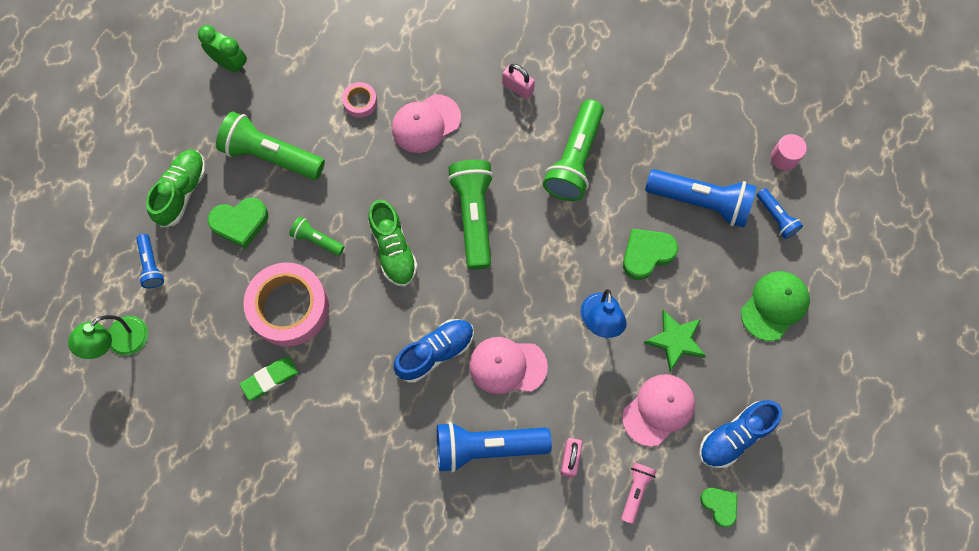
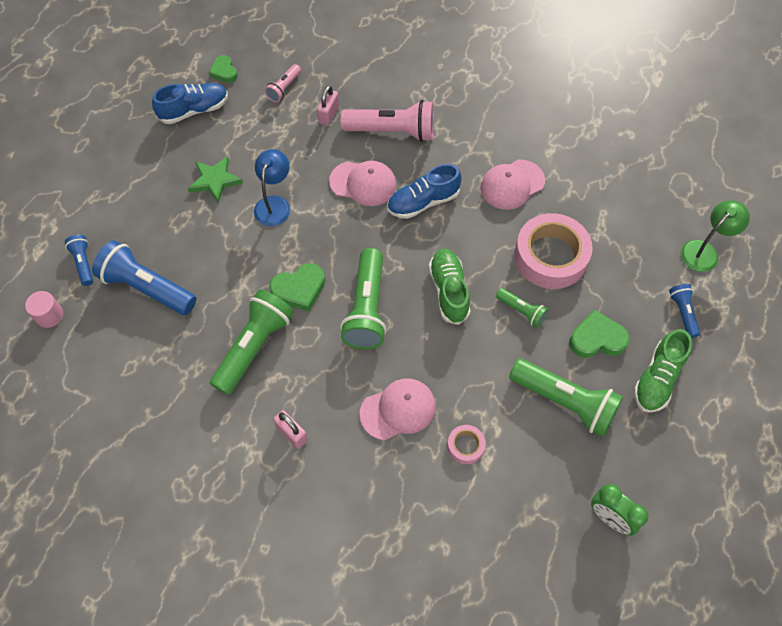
camera: 170 degrees left, 10 degrees down
green eraser [240,357,299,401] -> none
blue flashlight [437,422,552,472] -> pink flashlight [340,100,434,142]
pink cap [622,374,695,447] -> pink cap moved to [481,160,545,210]
green heart [623,229,678,280] -> green heart moved to [269,263,325,311]
green cap [741,271,810,341] -> none

